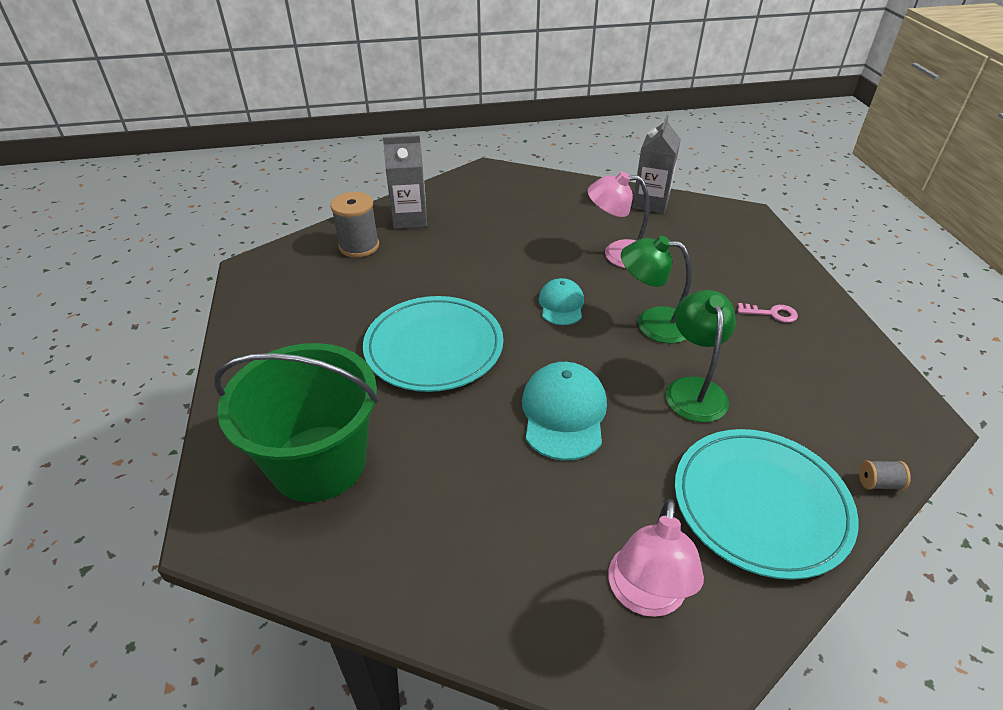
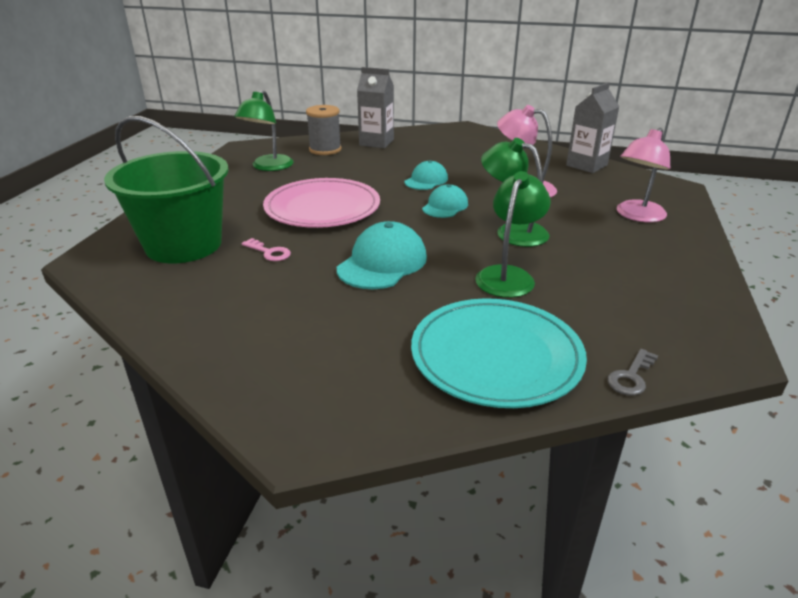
camera: 25 degrees right, 10 degrees down
turquoise plate [363,296,503,392] -> pink plate [263,178,380,228]
pink lamp [608,499,704,617] -> pink lamp moved to [617,128,670,222]
pink key [738,303,798,323] -> pink key moved to [242,238,291,261]
grey spool [859,460,911,490] -> grey key [608,349,658,396]
none -> green lamp [234,90,294,171]
none -> turquoise cap [404,160,448,190]

